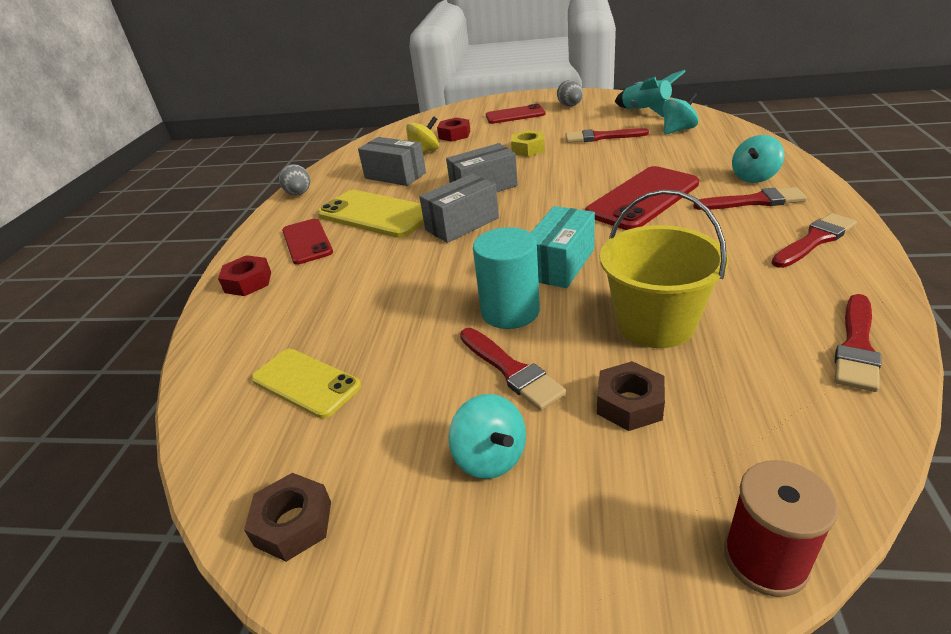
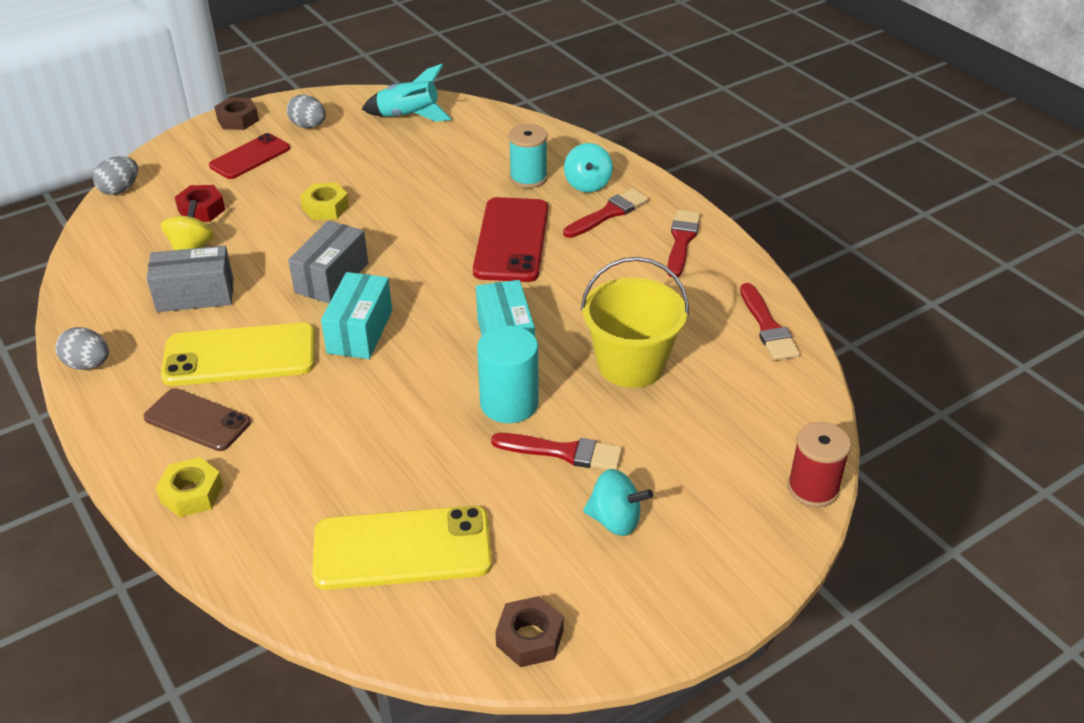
camera: 45 degrees left, 5 degrees up
red nut [218,255,271,296] -> yellow nut [156,457,223,518]
yellow phone [251,349,361,419] -> yellow phone [312,506,492,590], size x1.53
red phone [282,219,333,264] -> brown phone [143,388,251,451]
grey box [419,174,499,243] -> turquoise box [321,272,392,359]
red brush [566,128,649,143] -> none
brown nut [597,361,665,431] -> brown nut moved to [214,98,259,130]
turquoise spinning top [663,93,699,134] -> none
none -> grey egg [93,156,138,195]
none -> turquoise spool [509,124,548,188]

